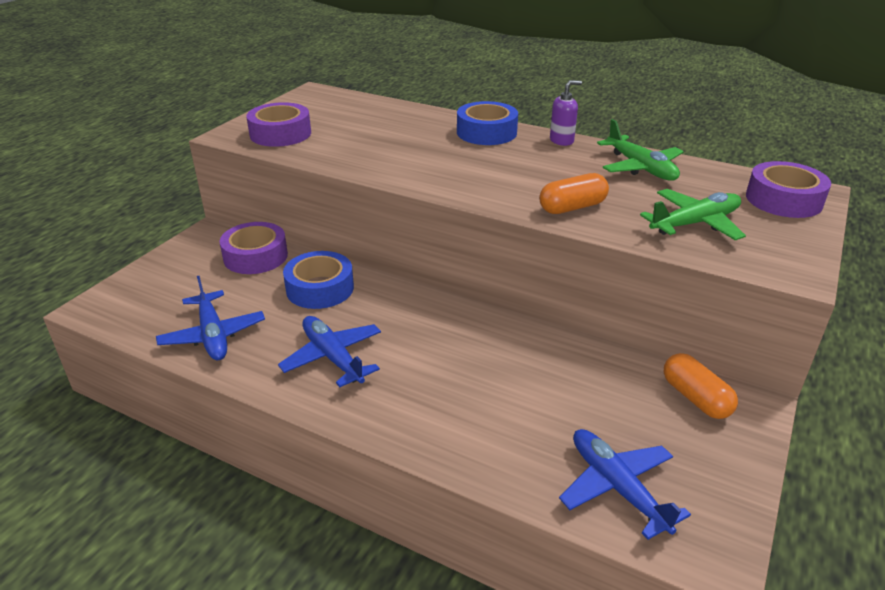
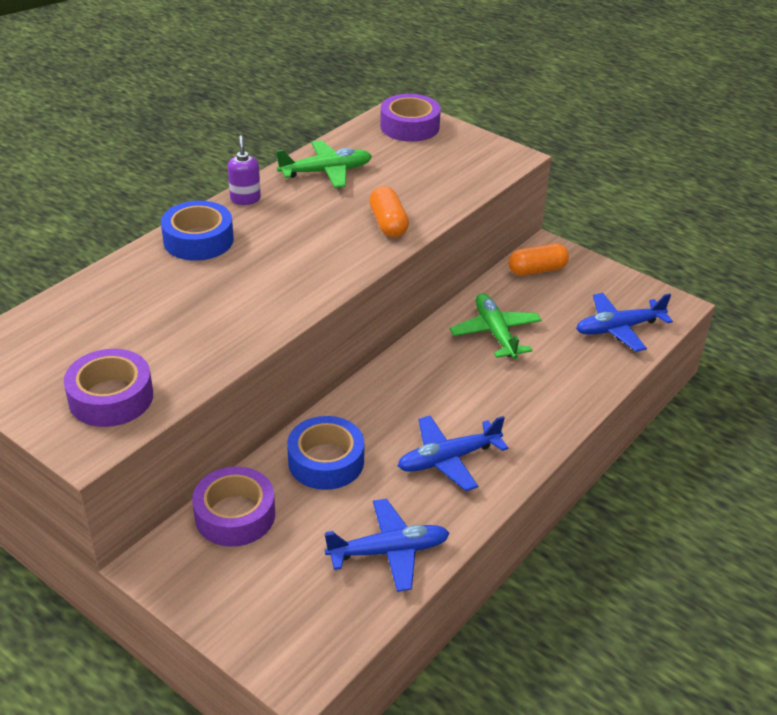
camera: 80 degrees left, 5 degrees up
green plane [640,189,746,240] -> green plane moved to [450,293,542,359]

